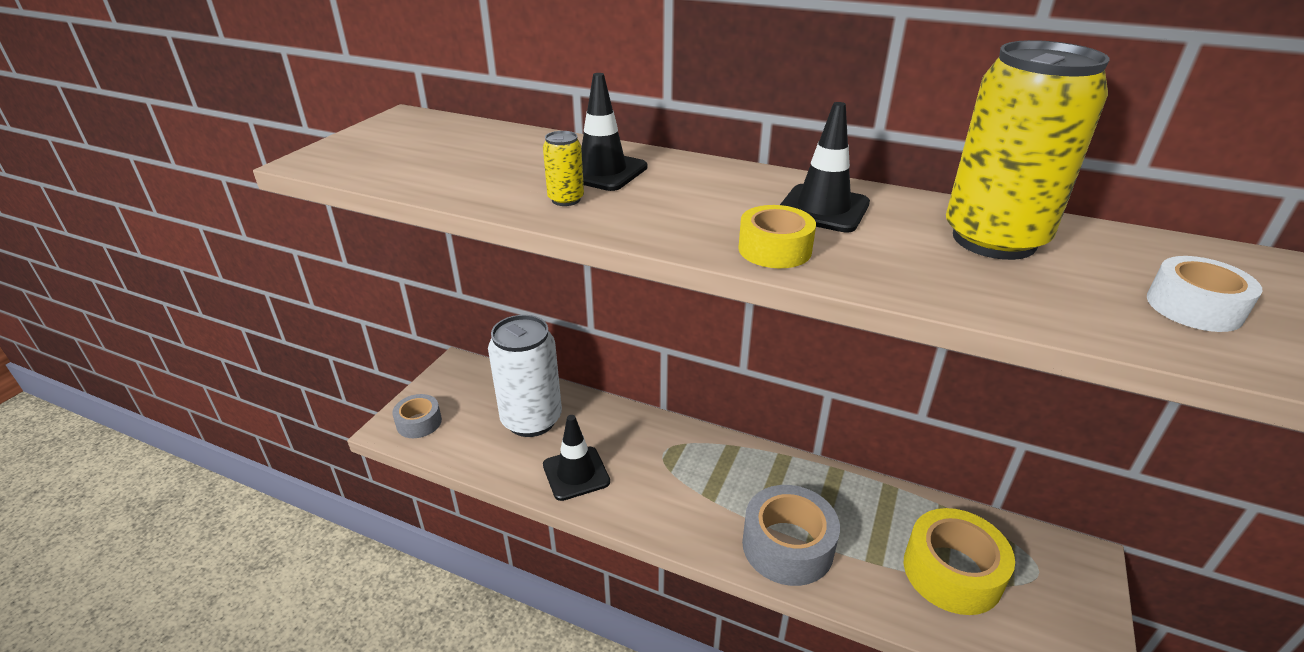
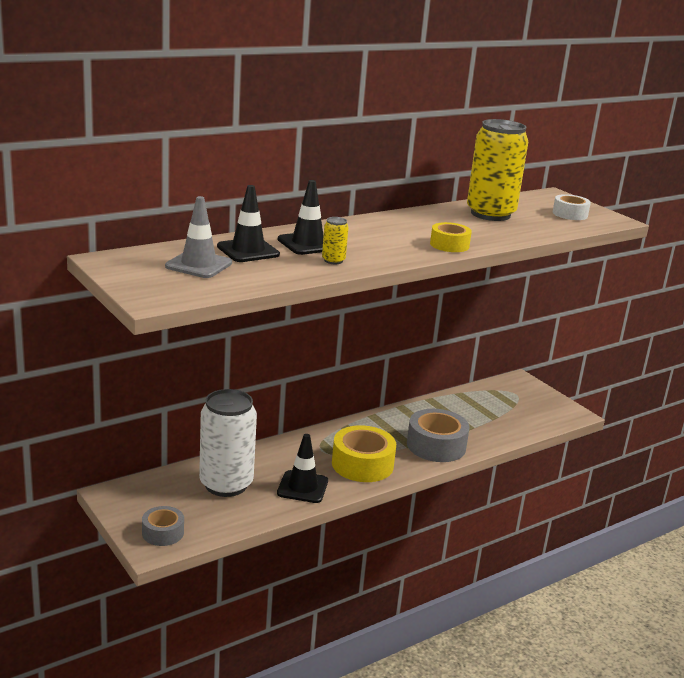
camera: 60 degrees left, 10 degrees down
black traffic cone [780,102,870,233] -> black traffic cone moved to [217,185,280,262]
yellow tape [904,508,1015,615] -> yellow tape moved to [332,425,396,482]
none -> grey traffic cone [165,196,232,278]

